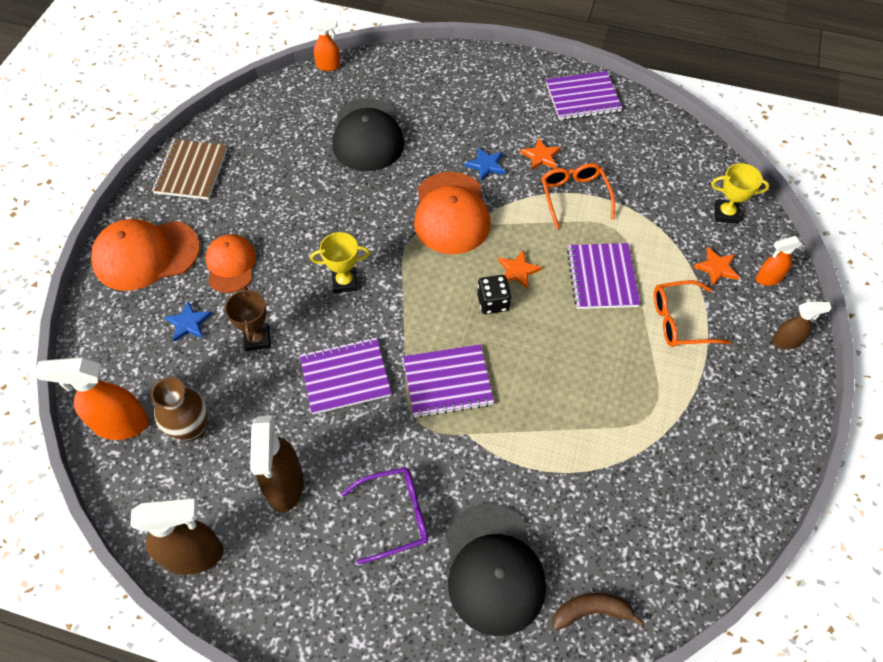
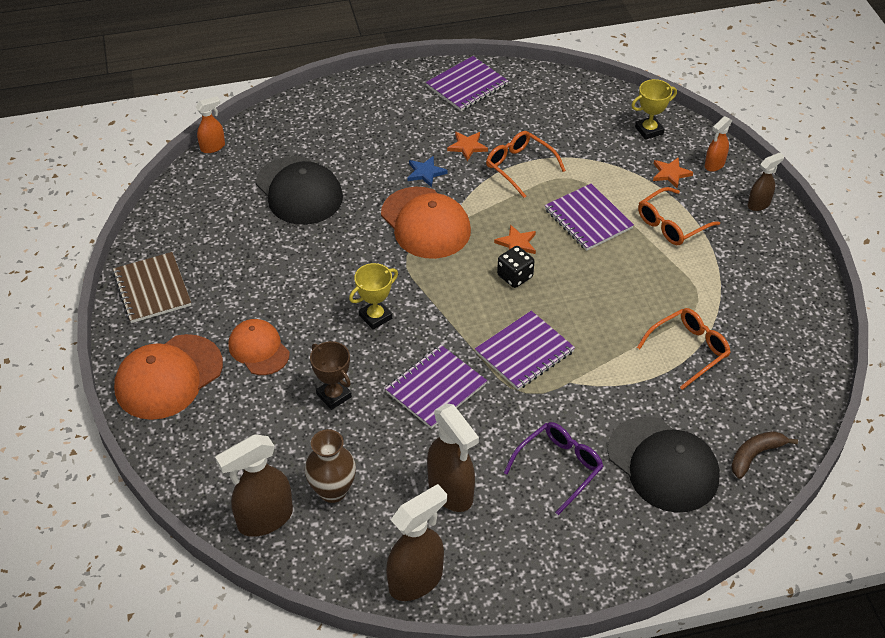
camera: 30 degrees left, 10 degrees down
orange spray bottle [35,357,149,440] -> brown spray bottle [215,434,293,537]
blue star [164,301,212,342] -> none
none -> orange glasses [637,308,731,390]

